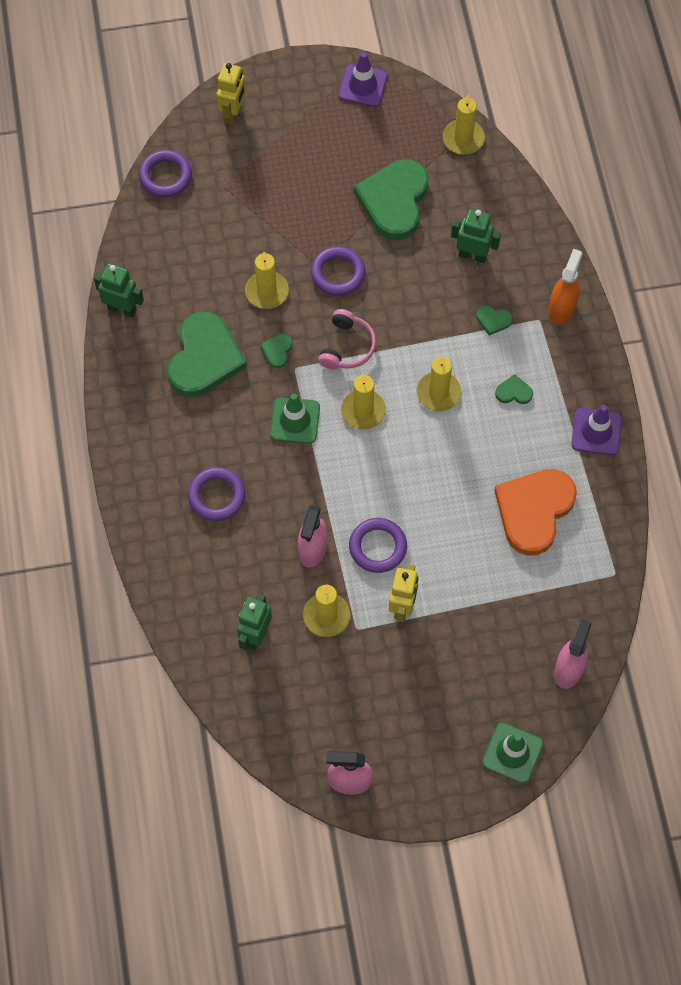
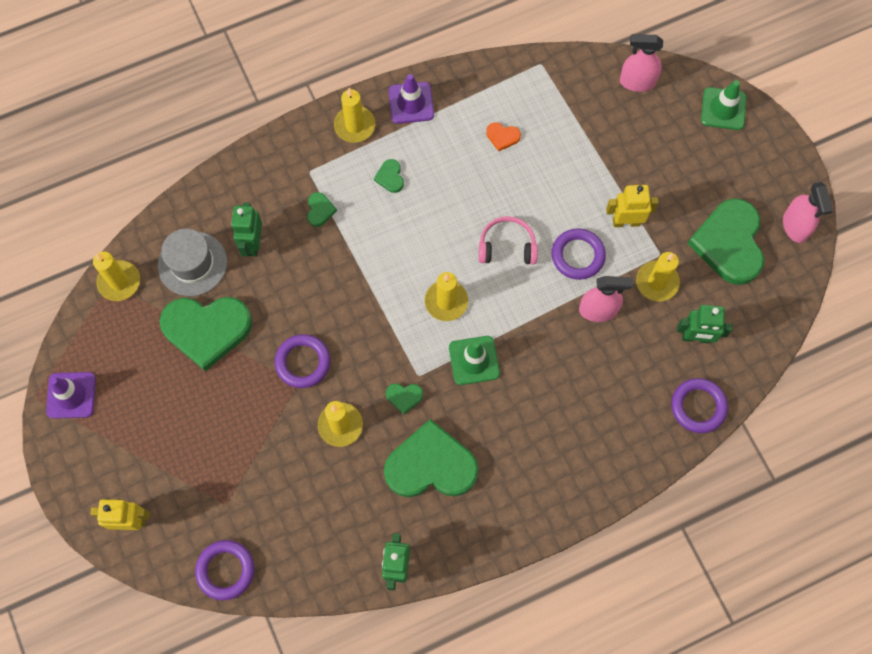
camera: 105 degrees left, 5 degrees up
purple ring [188,467,245,521] -> purple ring moved to [671,378,728,433]
pink headphones [318,309,376,369] -> pink headphones moved to [479,216,538,264]
yellow candle [417,356,461,411] -> yellow candle moved to [334,88,375,143]
orange heart [494,469,577,556] -> orange heart [486,122,521,151], size x0.41
orange spray bottle [548,249,582,325] -> none
none -> grey hat [158,229,227,296]
none -> green heart [687,198,764,285]

